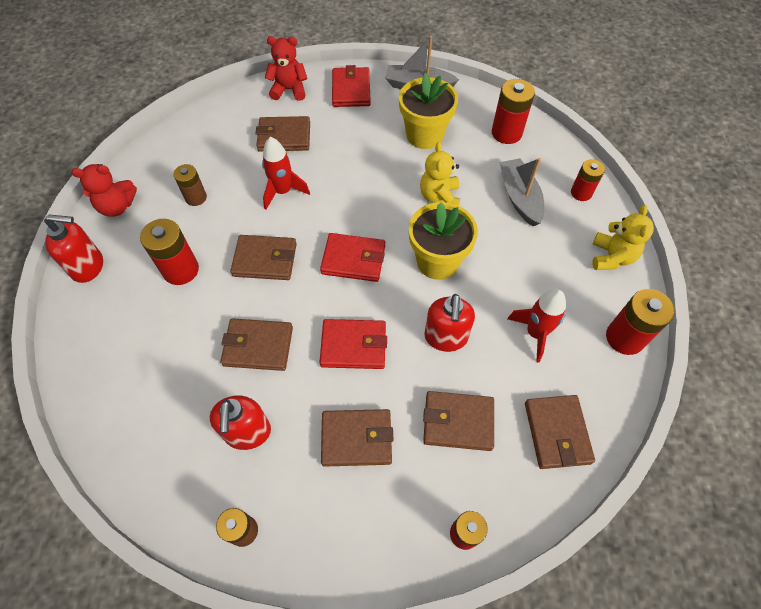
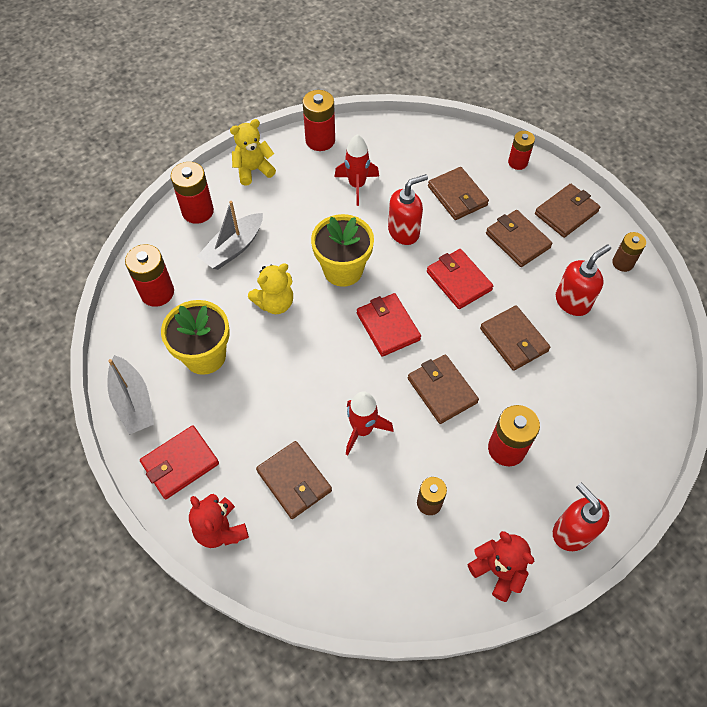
camera: 125 degrees left, 0 degrees up
brown wallet [525,395,595,469] -> brown wallet moved to [535,184,600,238]
red battery [571,159,605,201] -> red battery [170,162,214,224], size x1.54

